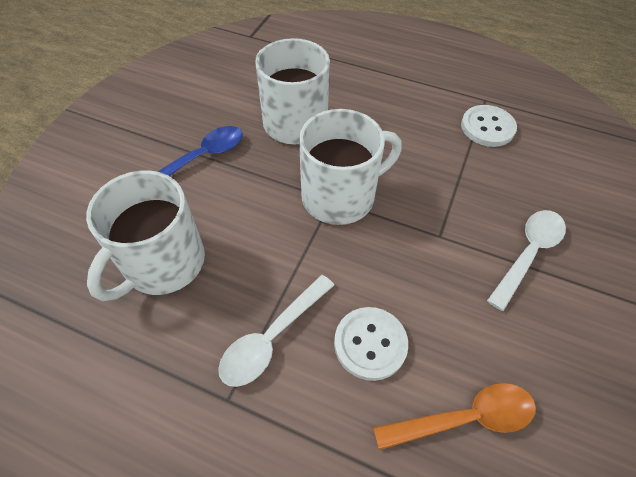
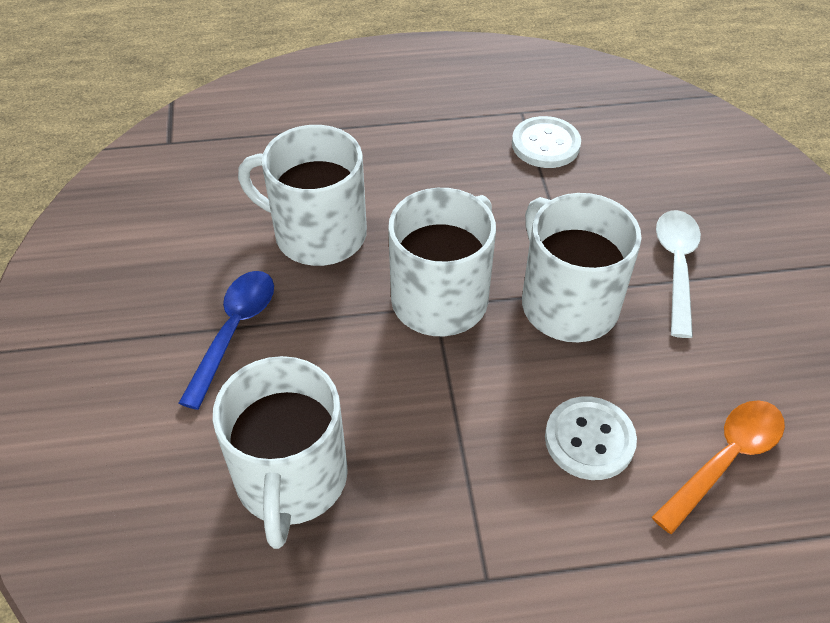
camera: 30 degrees left, 5 degrees down
white spoon [218,275,334,387] -> none
none -> white mug [522,193,642,342]

